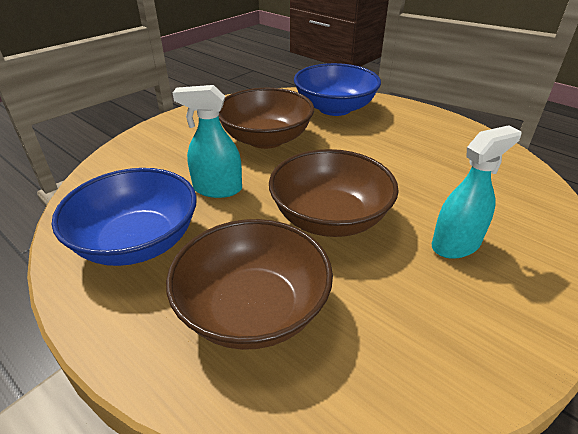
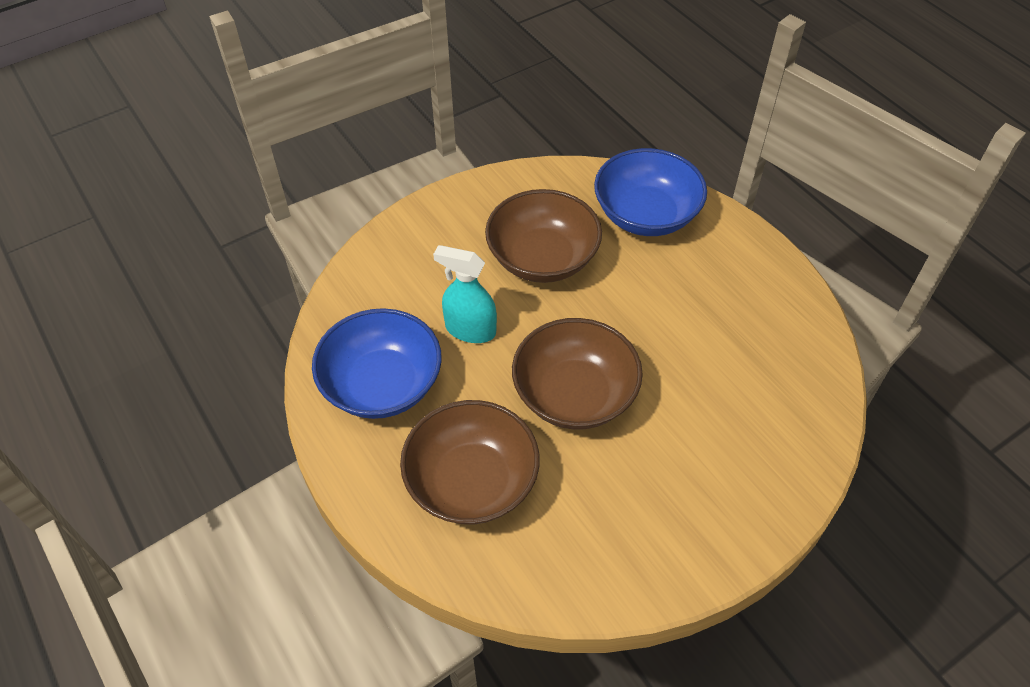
camera: 15 degrees right, 15 degrees up
turquoise spray bottle [432,125,521,259] -> none

